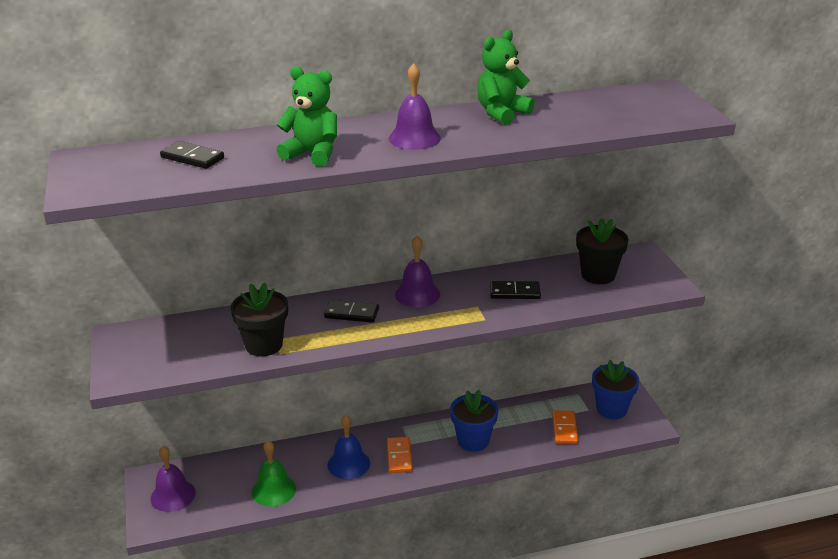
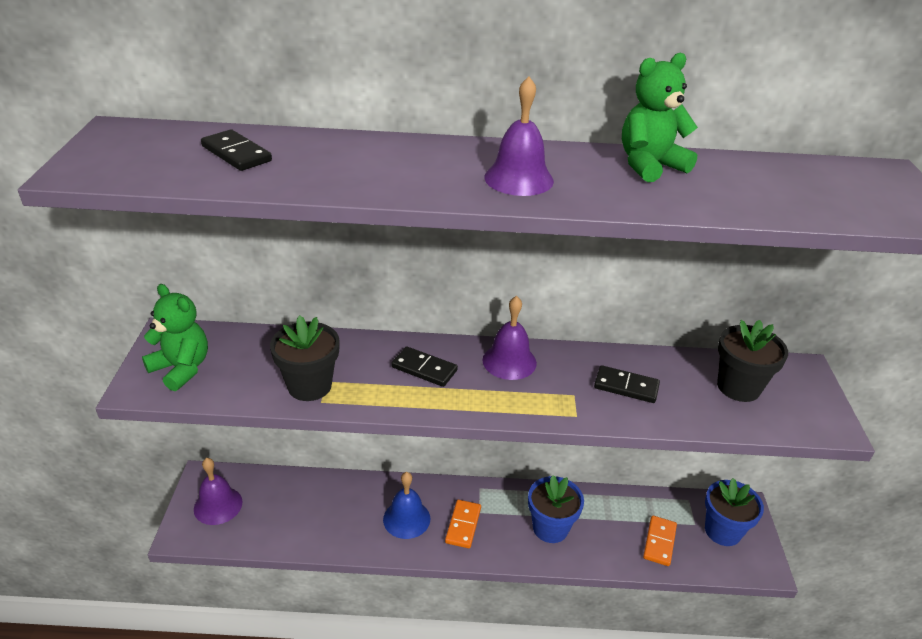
camera: 15 degrees right, 5 degrees up
green bell [252,441,296,507] -> none
green teddy bear [277,66,337,167] -> green teddy bear moved to [142,284,208,391]

